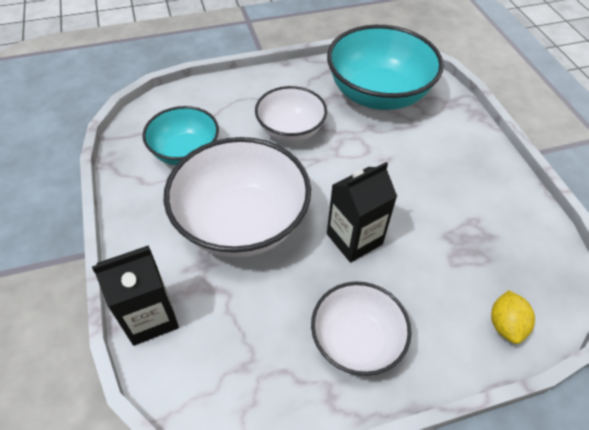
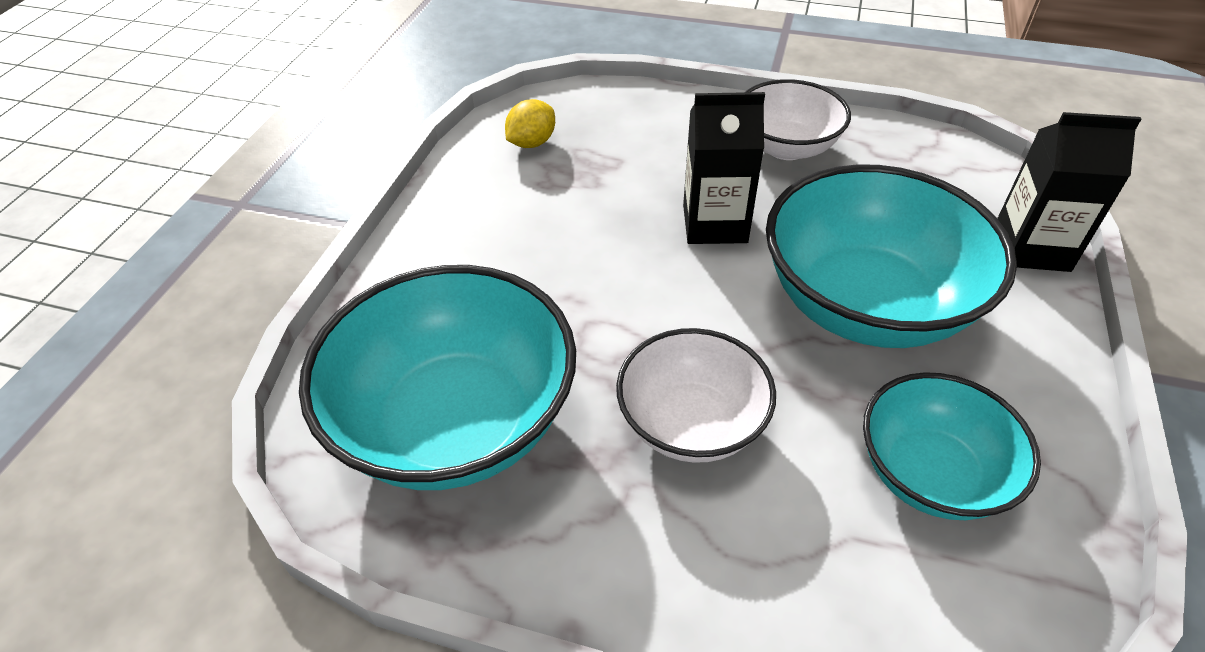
camera: 145 degrees left, 5 degrees down
white bowl [163,137,311,258] -> turquoise bowl [766,164,1017,348]
yellow lemon [491,290,535,344] -> yellow lemon moved to [505,99,555,148]

